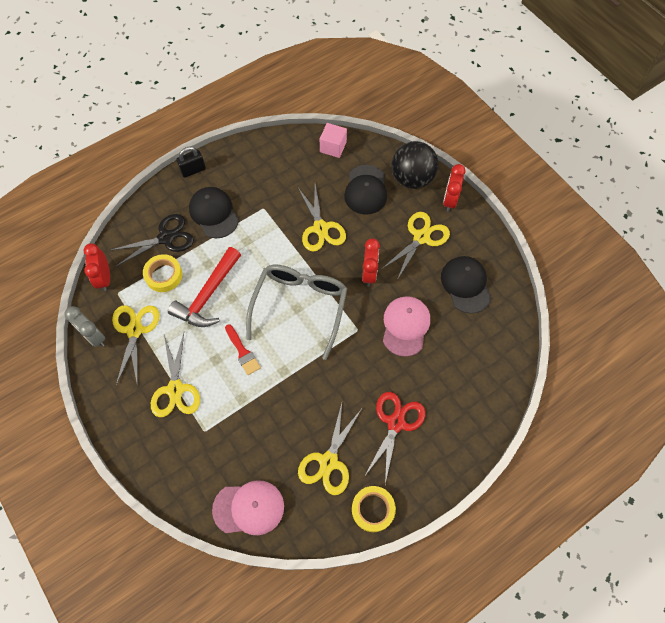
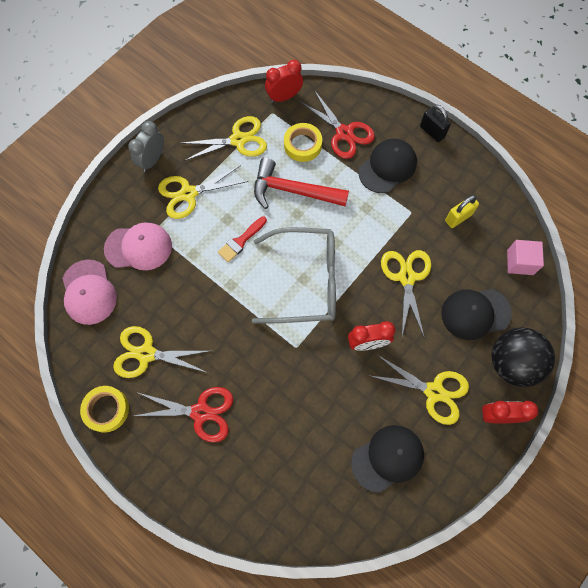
camera: 75 degrees right, 5 degrees up
grey clock [64,306,105,347] -> grey clock moved to [128,121,164,172]
black scissors [111,214,194,266] -> red scissors [299,90,375,159]
yellow scissors [297,184,346,252] -> yellow scissors turned 120 degrees clockwise [381,250,431,336]
pink cap [383,296,430,357] -> pink cap moved to [104,223,172,270]
none -> yellow padlock [445,195,479,228]

